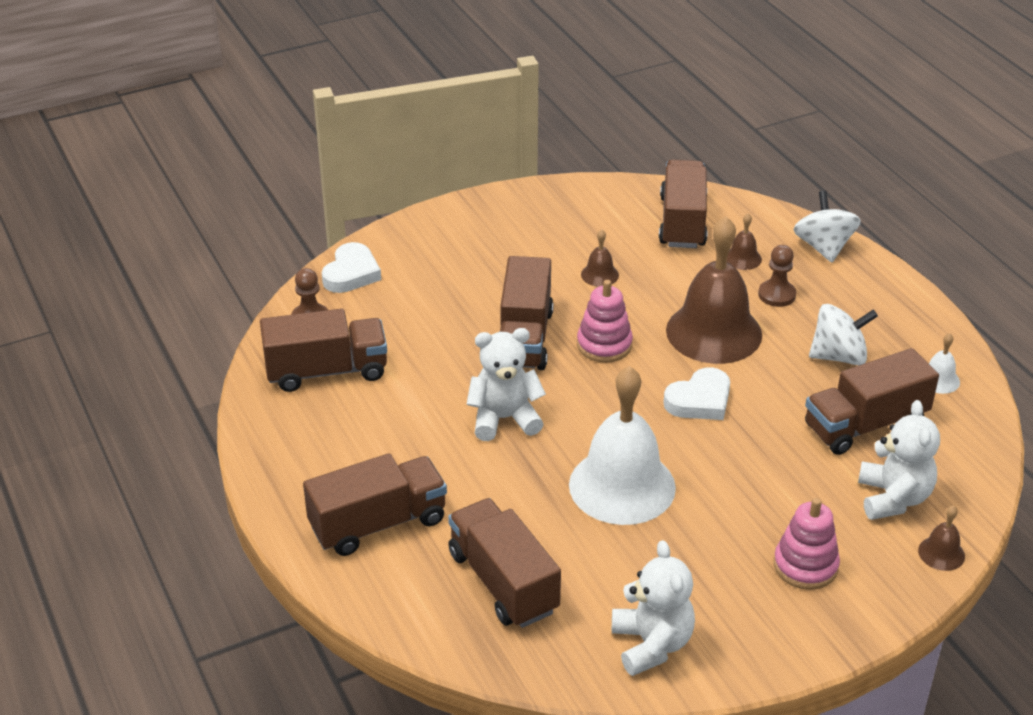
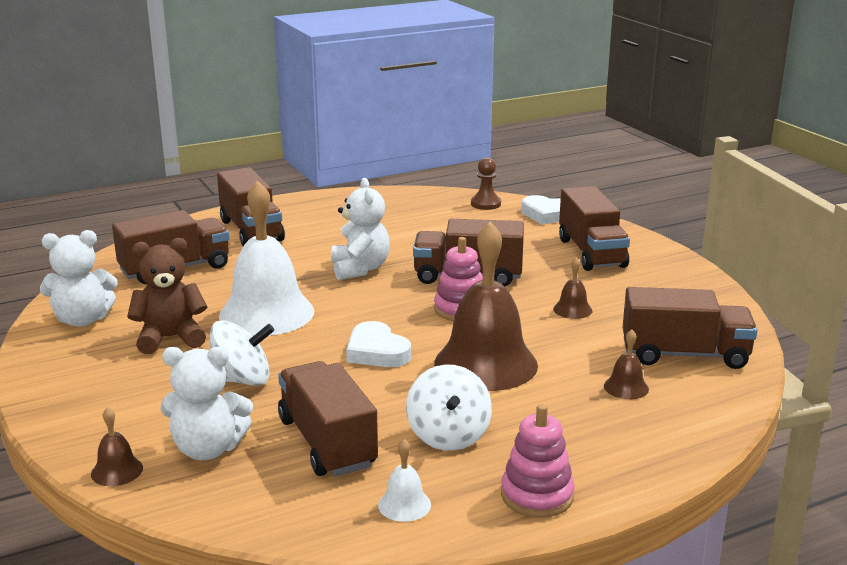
camera: 90 degrees right, 15 degrees down
brown truck [260,309,387,392] -> brown truck moved to [559,186,630,271]
brown pawn [758,245,796,307] -> none
pink stacking toy [774,498,840,590] -> pink stacking toy moved to [501,404,575,518]
white spinning top [793,190,861,263] -> white spinning top moved to [210,320,274,386]
none -> brown teddy bear [127,238,207,354]

